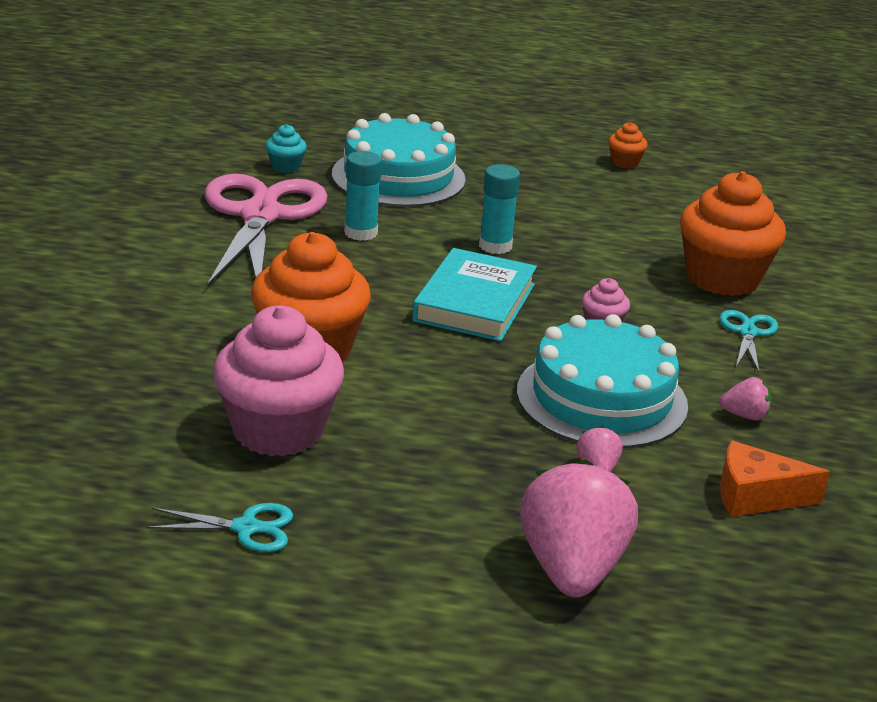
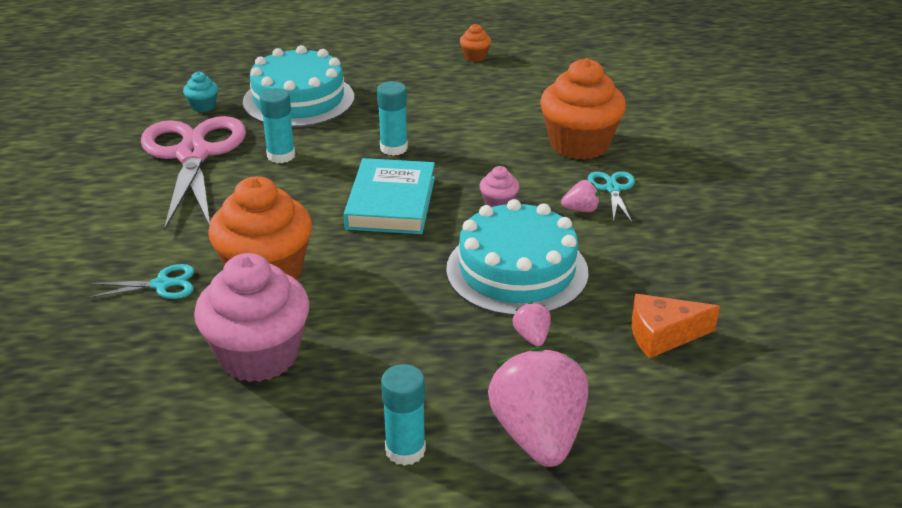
camera: 10 degrees left, 5 degrees up
turquoise scissors [146,503,293,552] -> turquoise scissors moved to [88,264,194,299]
pink strawberry [719,377,772,420] -> pink strawberry moved to [561,180,600,212]
none -> turquoise glue stick [381,364,426,466]

